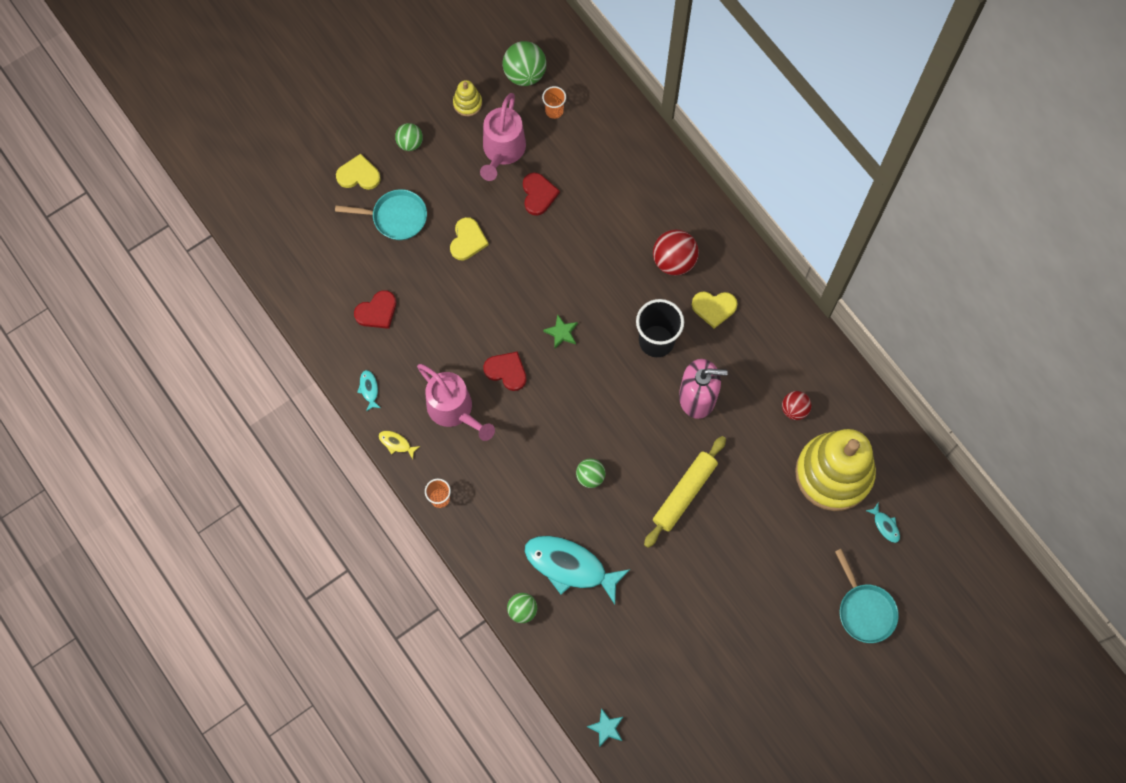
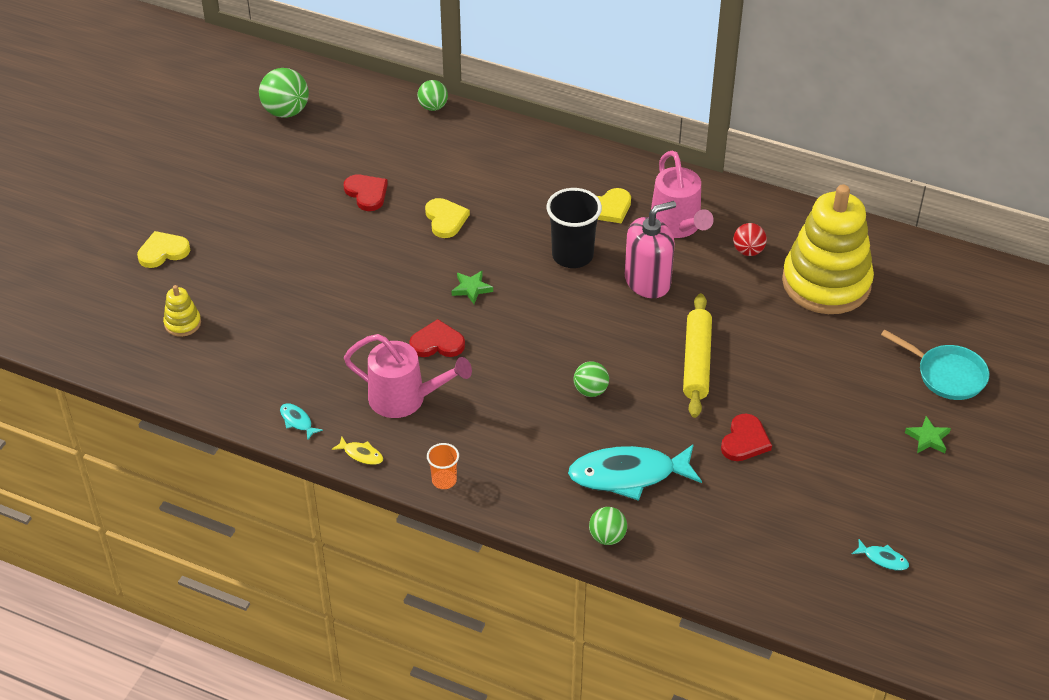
camera: 30 degrees left, 25 degrees down
turquoise pan [335,189,427,240] -> none
red heart [354,290,396,329] -> red heart moved to [721,414,772,461]
yellow fish [378,431,420,460] -> yellow fish turned 150 degrees counterclockwise [332,437,383,465]
green ball [395,123,423,151] -> green ball moved to [417,80,448,111]
yellow heart [450,217,489,260] -> yellow heart moved to [425,198,470,238]
yellow stacking toy [453,80,482,116] -> yellow stacking toy moved to [163,285,201,337]
pink watering can [480,93,526,181] -> pink watering can moved to [651,150,714,238]
orange cup [542,86,566,119] -> none
turquoise star [587,708,623,747] -> none
red ball [653,229,699,276] -> none
turquoise fish [866,503,900,543] -> turquoise fish moved to [852,539,909,570]
none -> green star [905,416,951,453]

